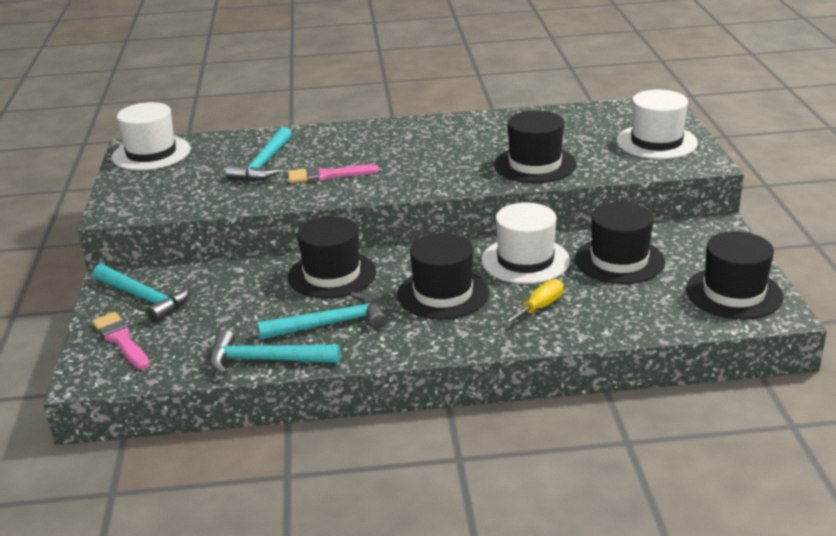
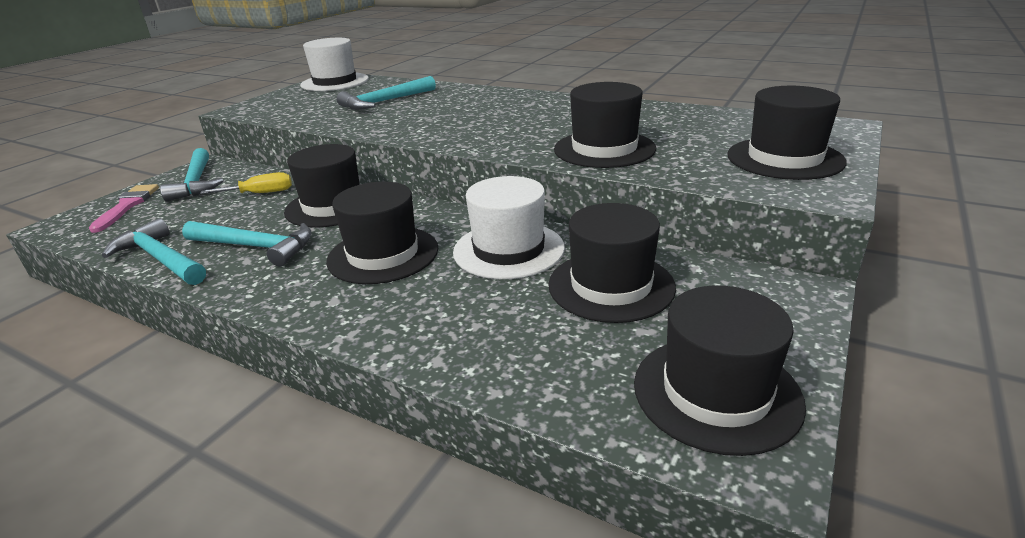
camera: 35 degrees right, 0 degrees up
pink brush [288,164,379,183] -> none
yellow screwdriver [502,279,564,326] -> yellow screwdriver moved to [200,172,292,194]
white hat [616,89,698,159] -> black hat [727,86,847,180]

